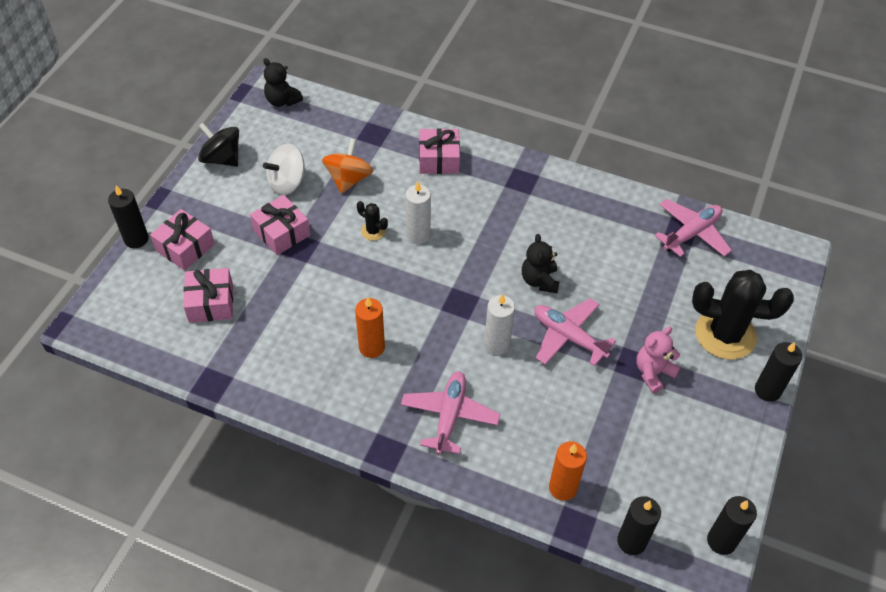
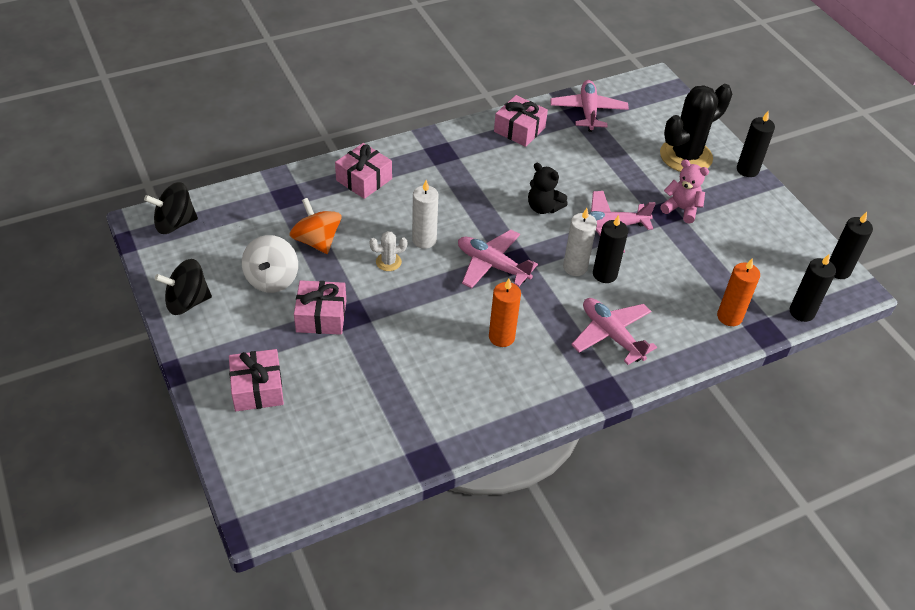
camera: 50 degrees left, 5 degrees down
black candle [108,185,149,248] -> black candle moved to [593,215,628,283]
pink gift [183,268,233,323] -> pink gift moved to [494,95,548,147]
black teddy bear [263,58,303,107] -> black spinning top [144,182,198,234]
black cactus [357,201,388,241] -> white cactus [369,231,407,271]
pink teddy bear [636,327,681,393] -> pink teddy bear turned 120 degrees clockwise [660,159,709,224]
none -> pink plane [458,230,538,289]

